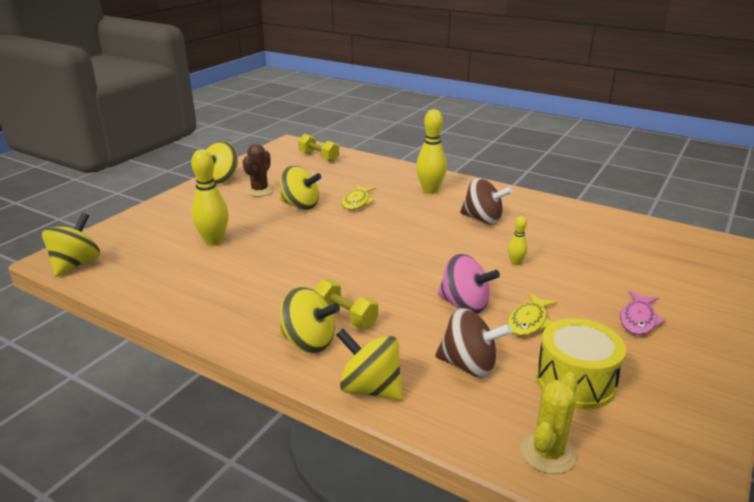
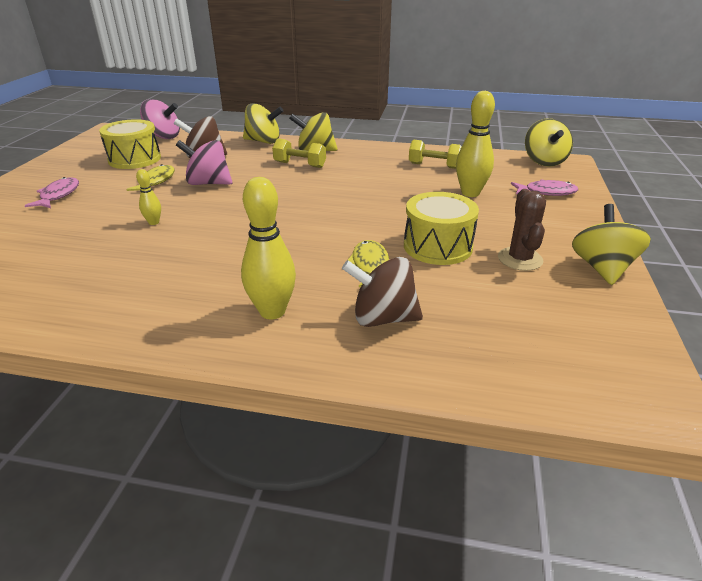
camera: 160 degrees right, 5 degrees up
yellow spinning top [280,166,321,210] -> yellow drum [404,192,479,265]
yellow dumbbell [298,134,339,162] -> yellow dumbbell moved to [409,140,462,169]
brown spinning top [460,178,512,225] -> brown spinning top moved to [342,257,423,327]
yellow cactus [520,372,577,474] -> pink spinning top [140,99,180,139]
none -> pink fish [511,179,578,196]

